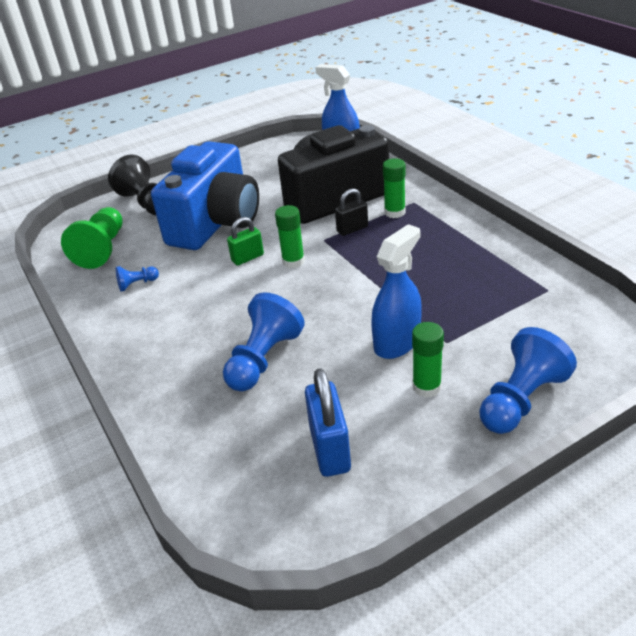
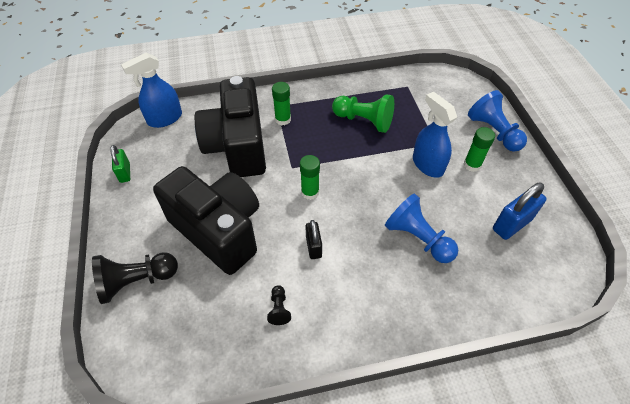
camera: 75 degrees left, 15 degrees up
green pawn [61,207,123,269] -> green pawn moved to [332,94,394,133]
blue pawn [116,266,159,291] -> black pawn [267,285,291,325]
blue camera [151,141,259,250] -> black camera [153,166,259,275]
green padlock [227,217,264,266] -> green padlock moved to [110,145,130,183]
blue padlock [305,368,351,477] -> blue padlock turned 45 degrees counterclockwise [493,183,547,240]
black padlock [335,188,368,236] -> black padlock moved to [306,220,322,259]

